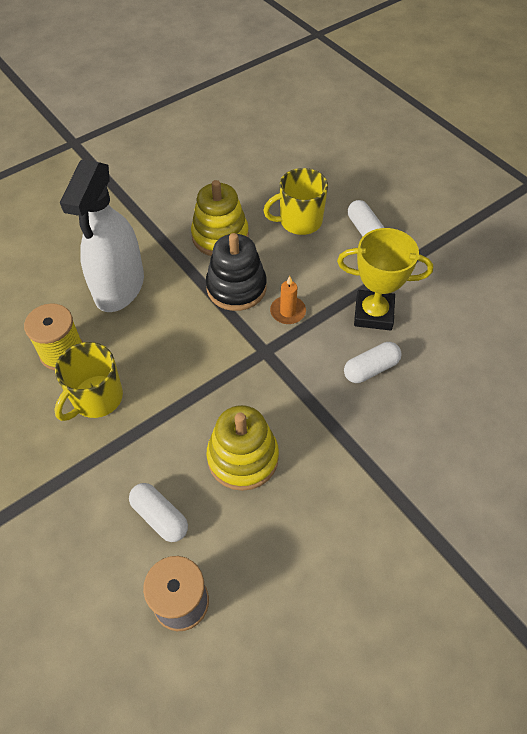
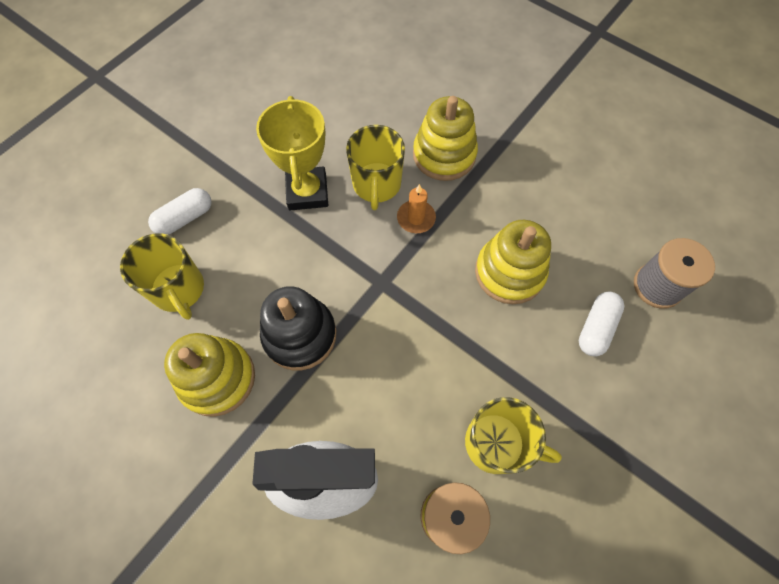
camera: 105 degrees left, 10 degrees up
orange candle [270,276,306,324] -> orange candle moved to [397,184,436,233]
white capsule [344,342,402,383] -> yellow mug [346,125,405,210]
none -> yellow stacking toy [413,96,478,181]

